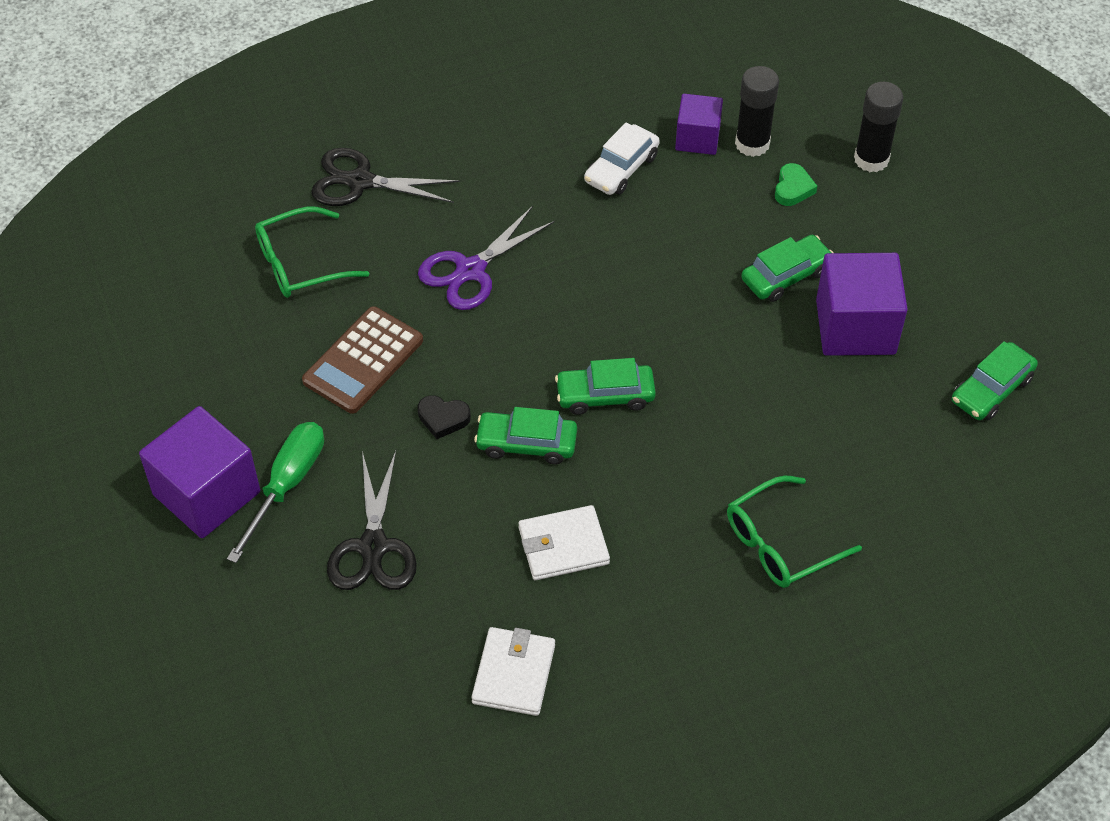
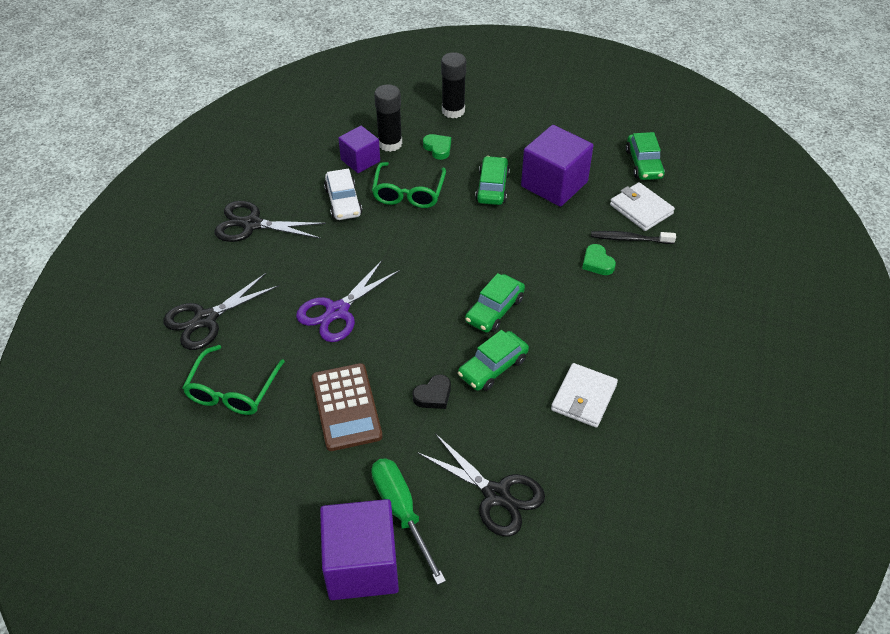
camera: 50 degrees left, 5 degrees down
purple scissors [418,206,555,310] -> purple scissors turned 45 degrees clockwise [296,261,400,342]
white wallet [472,627,555,716] -> white wallet moved to [610,182,675,231]
green glasses [727,475,862,588] -> green glasses moved to [372,162,446,208]
none -> black scissors [214,201,326,242]
none -> green heart [582,244,616,275]
none -> black toothbrush [591,231,676,244]

